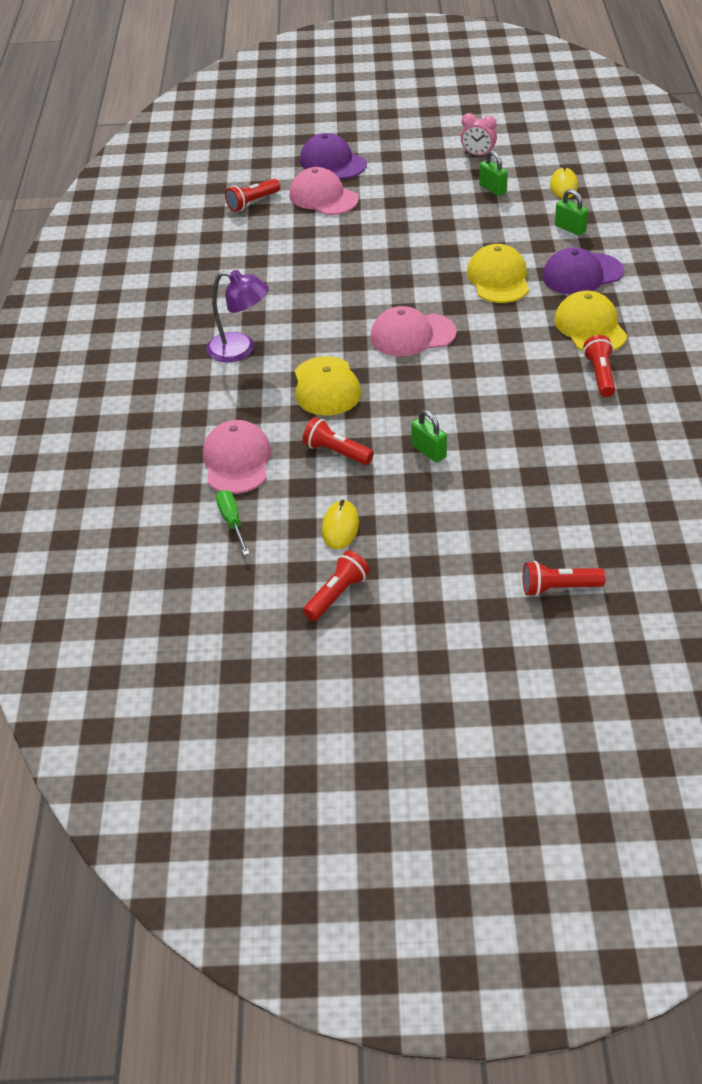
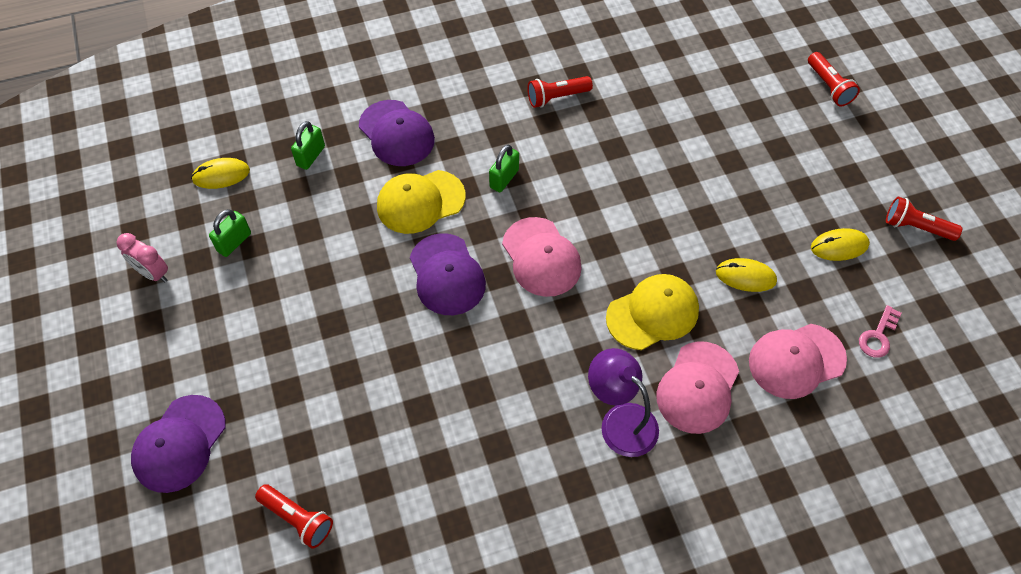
camera: 110 degrees left, 15 degrees up
purple lamp [206,270,269,362] -> purple lamp turned 45 degrees counterclockwise [588,348,659,457]
green screwdriver [216,490,250,555] -> pink key [859,305,901,358]
pink cap [289,167,359,215] -> pink cap moved to [657,341,739,434]
red flashlight [302,417,374,465] -> yellow mouse [716,258,777,292]
green padlock [411,410,447,463] -> green padlock moved to [489,144,519,192]
pink clock [461,113,497,157] -> pink clock turned 120 degrees clockwise [116,233,168,282]
yellow cap [555,291,627,351] -> none
none -> purple cap [410,233,486,315]

